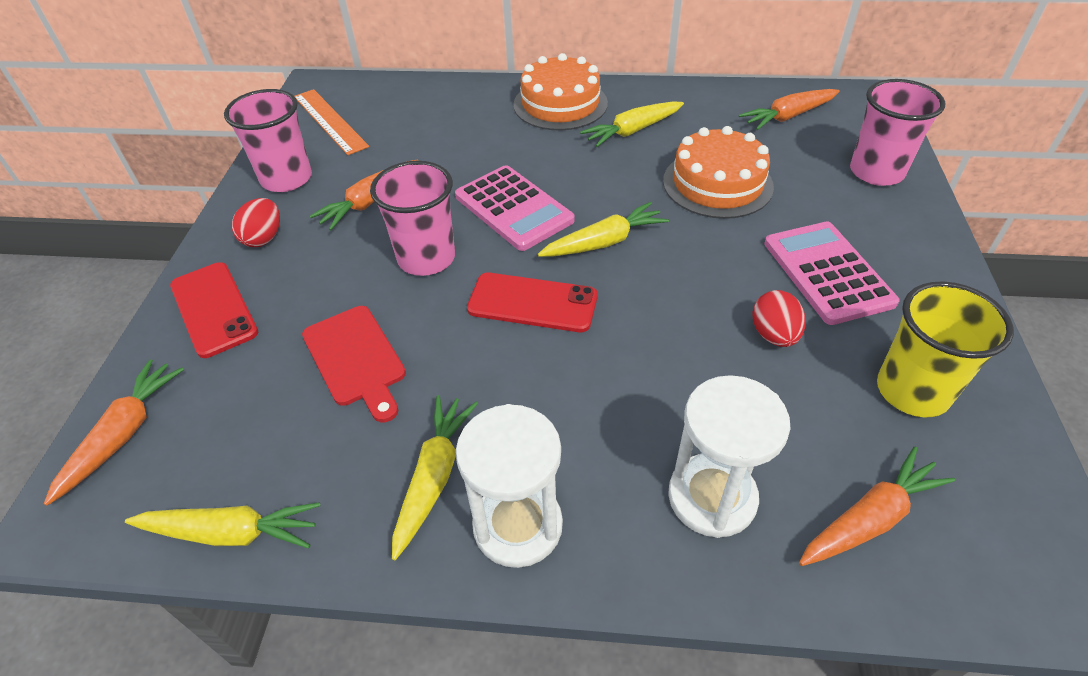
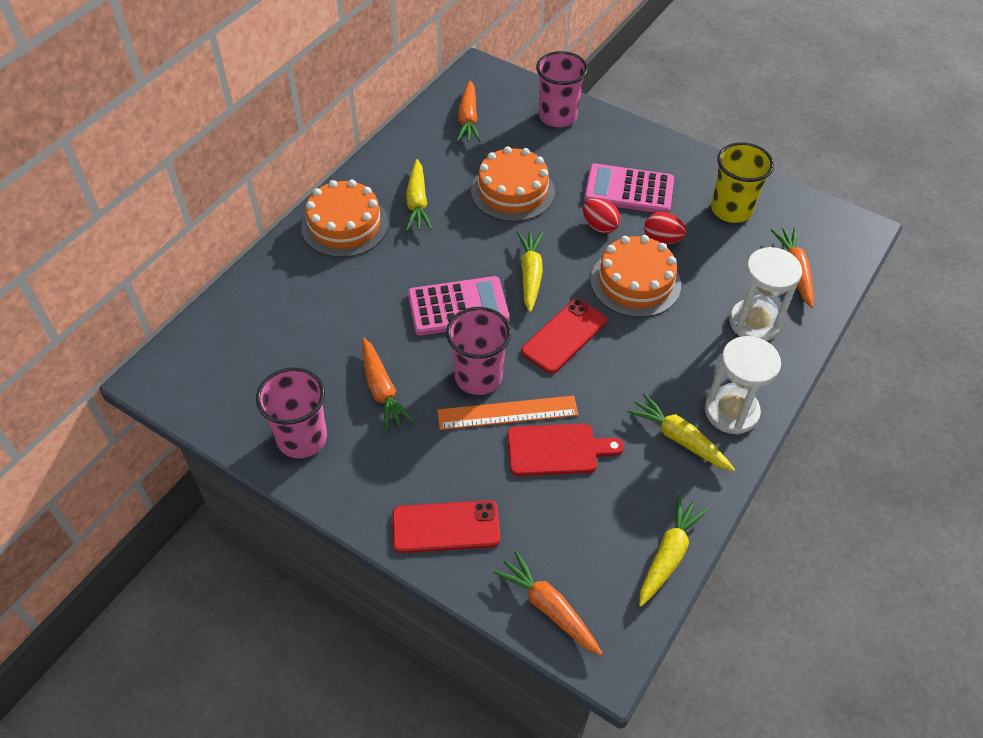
camera: 65 degrees left, 5 degrees up
red egg [232,198,280,247] -> red egg moved to [583,198,620,233]
orange ruler [294,89,369,155] -> orange ruler moved to [437,396,578,430]
none -> orange cake [590,235,681,318]

